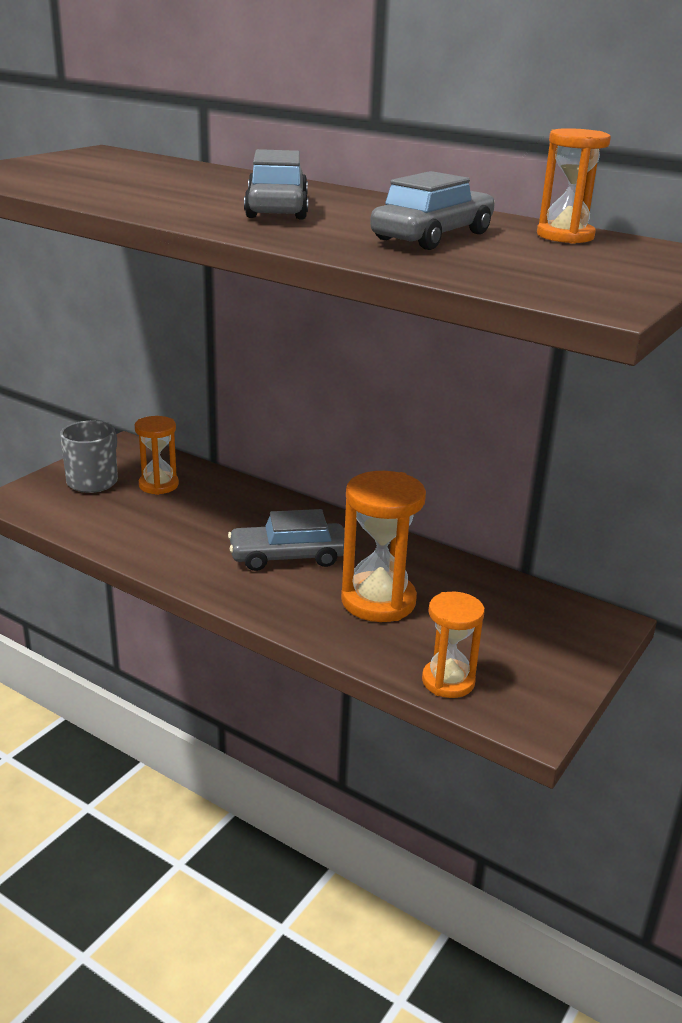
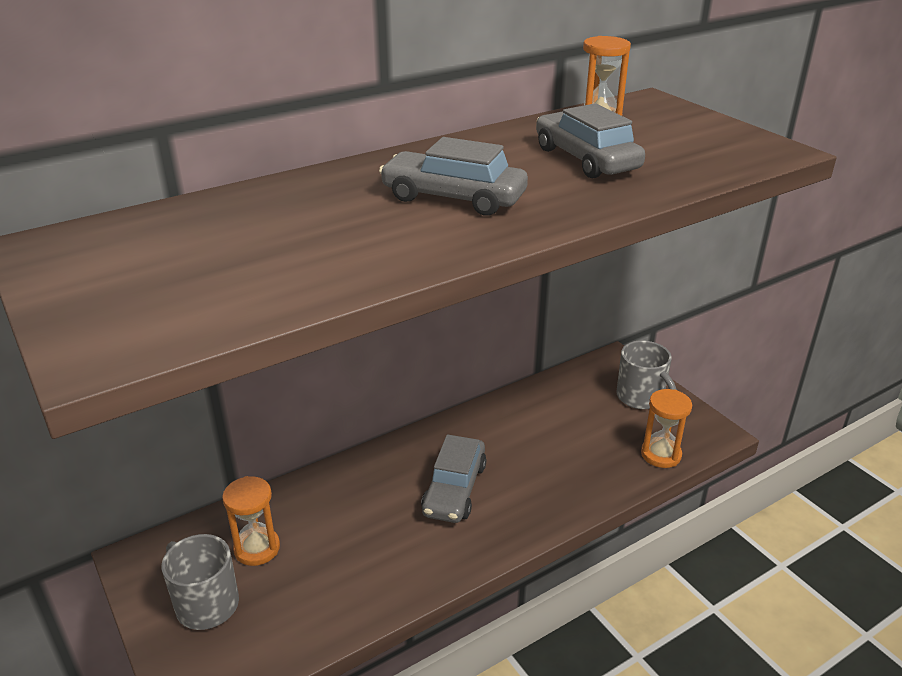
camera: 65 degrees left, 5 degrees up
orange hourglass [341,471,426,622] -> none
none -> grey mug [616,341,677,409]

